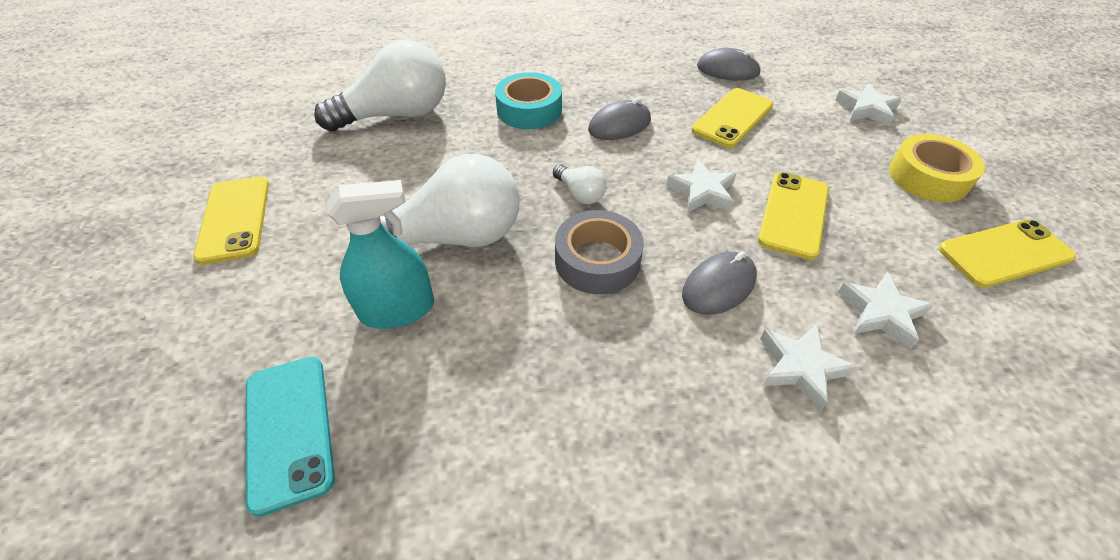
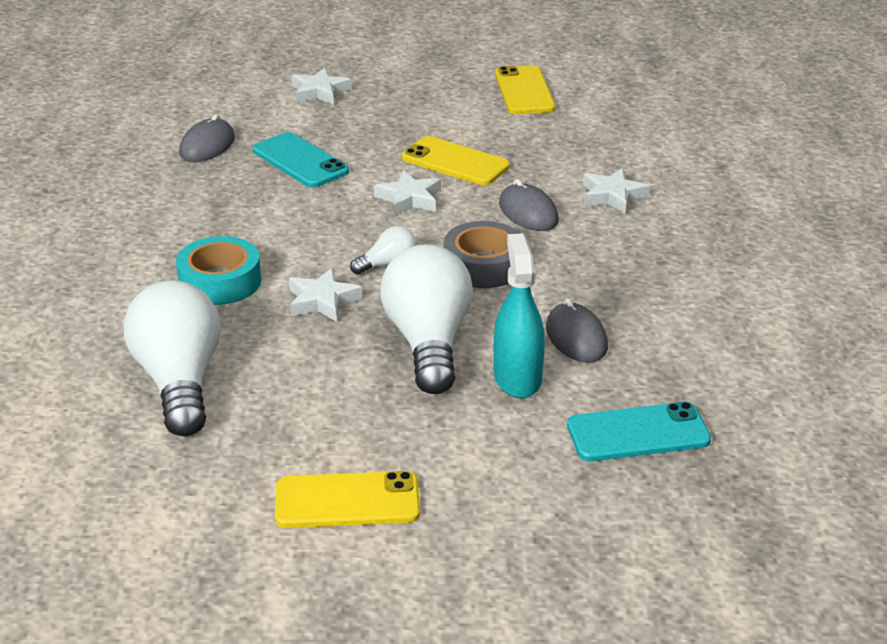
camera: 80 degrees left, 15 degrees down
grey mouse [588,98,651,140] -> grey mouse moved to [546,298,608,363]
yellow phone [692,88,773,148] -> turquoise phone [253,132,349,188]
white star [838,272,934,349] -> white star moved to [289,268,363,322]
yellow tape [889,134,985,202] -> none

